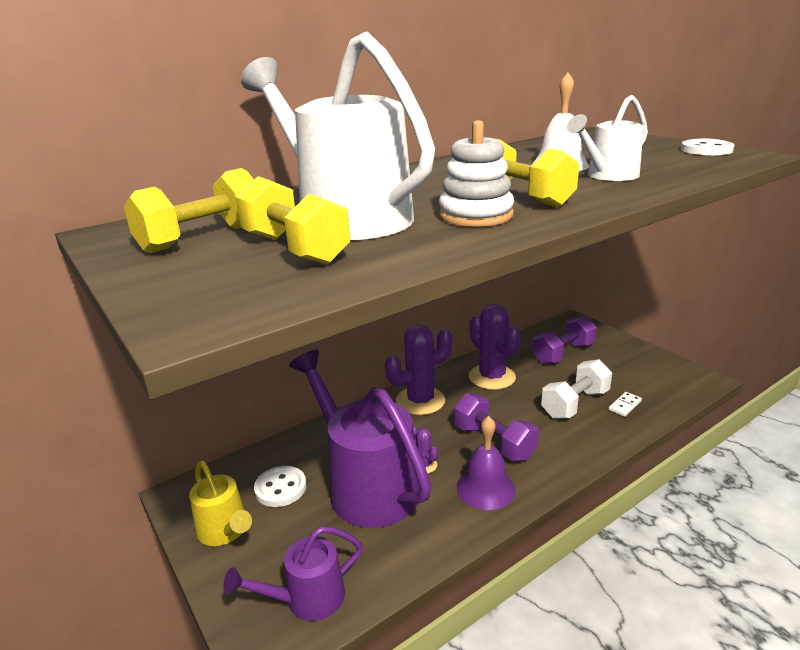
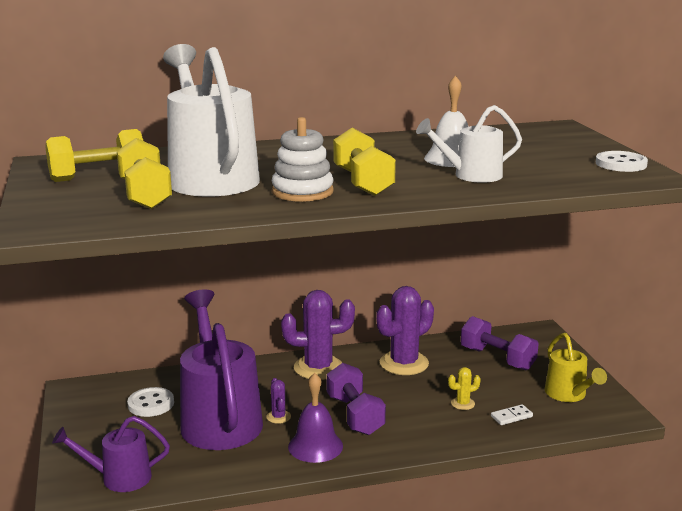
camera: 20 degrees right, 5 degrees down
yellow watering can [189,461,252,546] -> yellow watering can moved to [545,333,607,402]
purple cactus [469,304,521,390] -> purple cactus turned 60 degrees clockwise [376,286,434,375]
purple dumbbell [532,316,597,364] -> purple dumbbell turned 60 degrees clockwise [461,316,539,370]
white dumbbell [541,359,612,419] -> yellow cactus [448,367,481,410]

